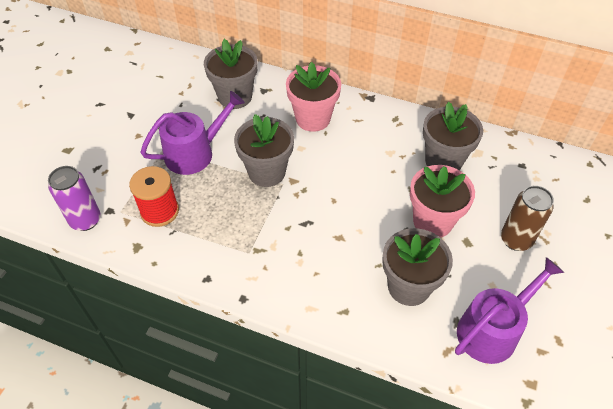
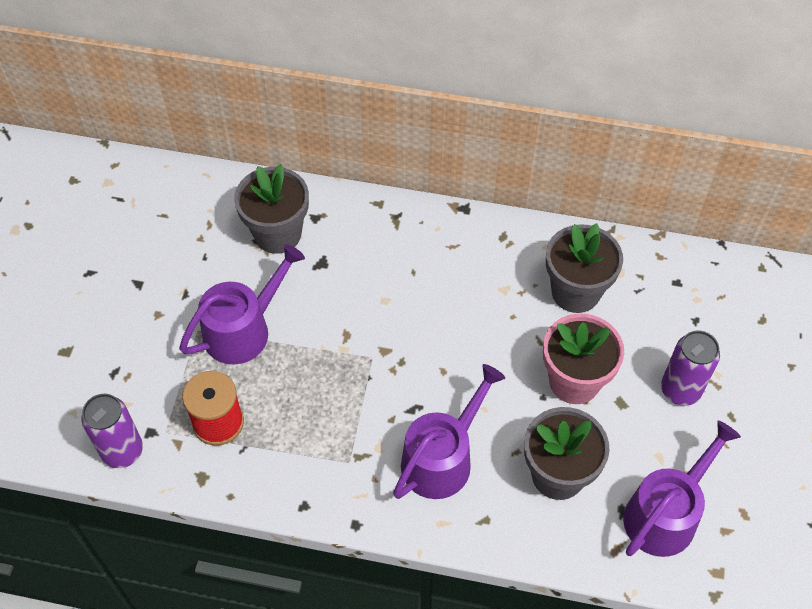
camera: 10 degrees left, 5 degrees up
grey flower pot [234,114,294,187] -> none
pink flower pot [286,62,341,132] -> none
brown can [501,186,554,251] -> purple can [661,330,720,406]
none -> purple watering can [393,364,505,499]

